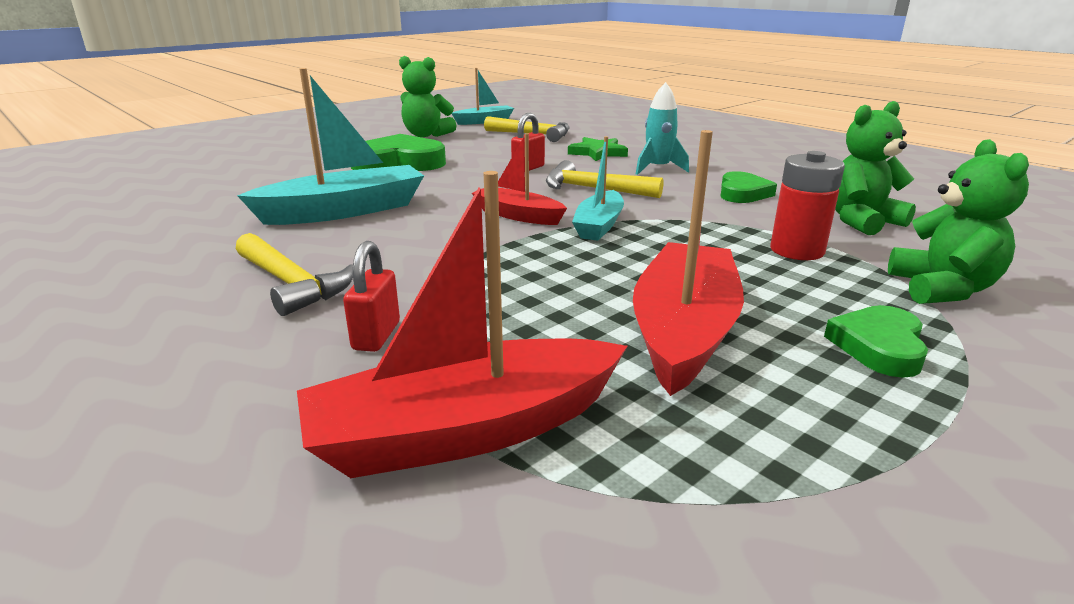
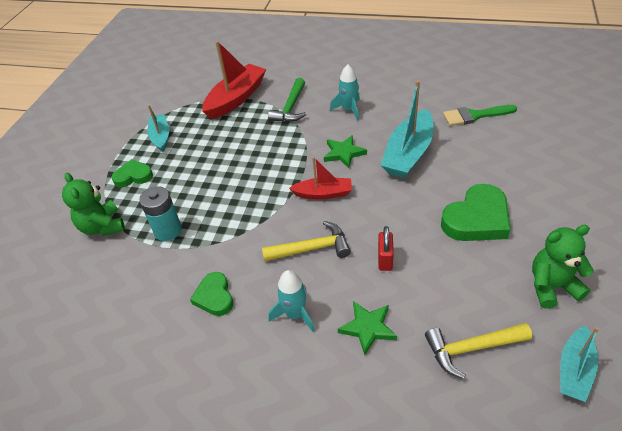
camera: 150 degrees right, 20 degrees up
yellow hammer [236,233,353,316] -> turquoise rocket [330,64,360,121]
red padlock [343,241,400,352] -> green hammer [268,78,306,122]
turquoise boat [572,136,624,241] -> turquoise boat moved to [147,105,169,152]
red boat [633,130,744,396] -> none
red battery [770,151,845,260] -> turquoise battery [139,186,182,241]
green heart [824,305,928,378] -> green heart turned 90 degrees counterclockwise [112,159,153,187]
green teddy bear [835,101,916,235] -> none
none -> green star [324,135,367,168]
none -> green brush [443,105,517,126]

